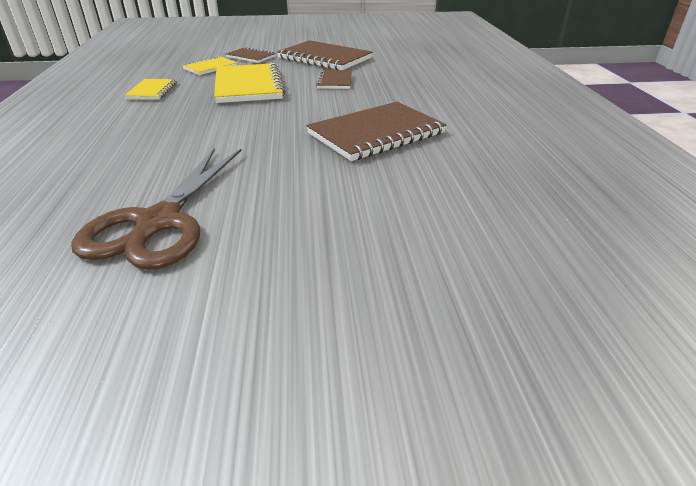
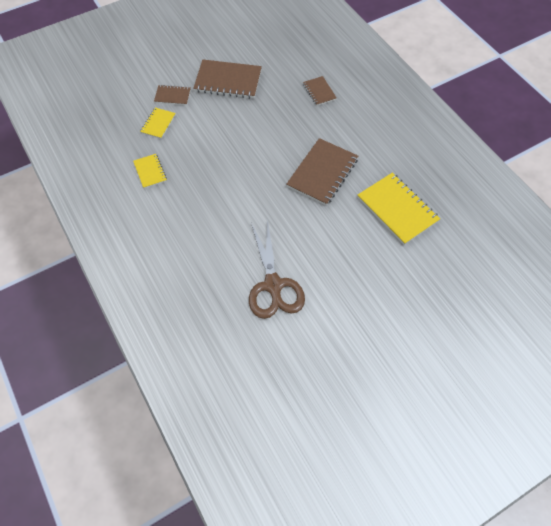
camera: 25 degrees left, 25 degrees up
yellow notebook [214,63,285,103] -> yellow notebook moved to [358,173,440,245]
brown notebook [316,70,352,89] -> brown notebook moved to [303,76,337,106]

